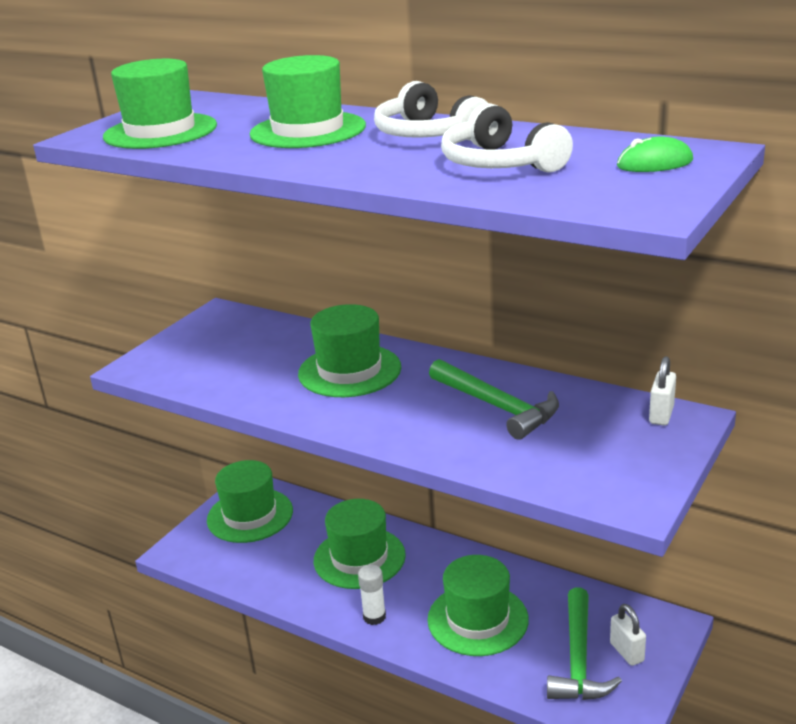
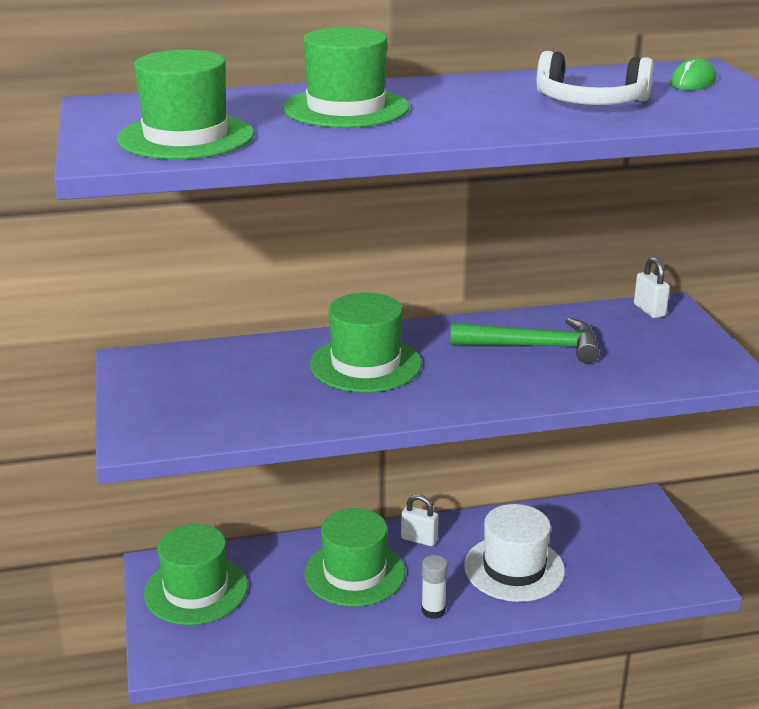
camera: 45 degrees left, 0 degrees up
white headphones [374,81,488,141] -> none
green hat [427,555,529,656] -> white hat [464,504,565,602]
green hammer [547,587,622,700] -> none
white padlock [610,604,646,666] -> white padlock moved to [401,494,438,546]

